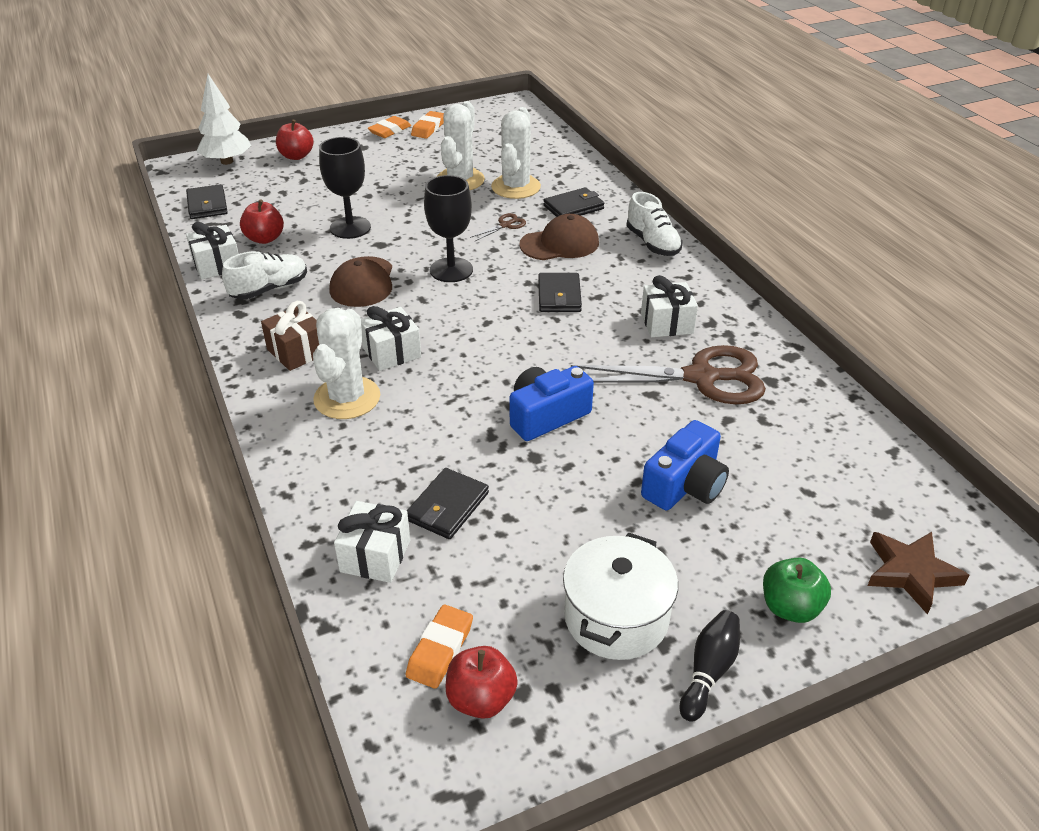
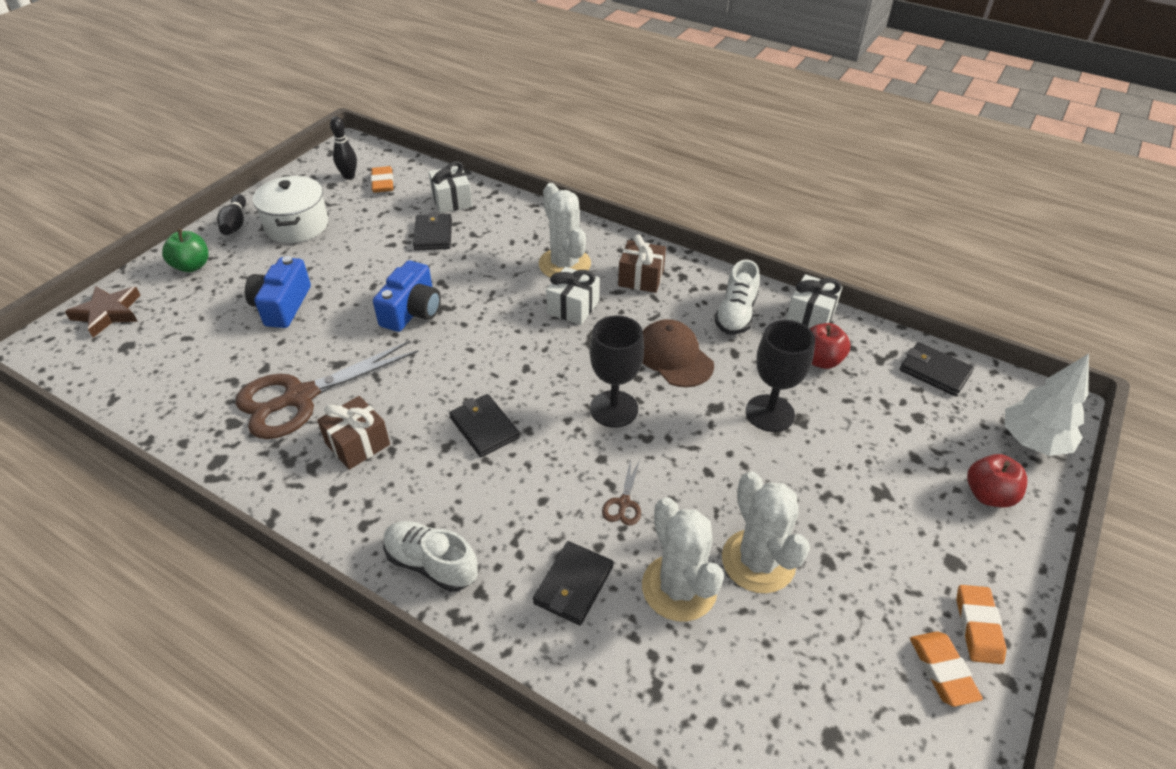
camera: 145 degrees right, 5 degrees up
red apple [445,646,518,719] -> black bowling pin [330,116,357,180]
brown cap [519,214,599,260] -> none
white gift [641,275,698,337] -> brown gift [317,396,390,470]

